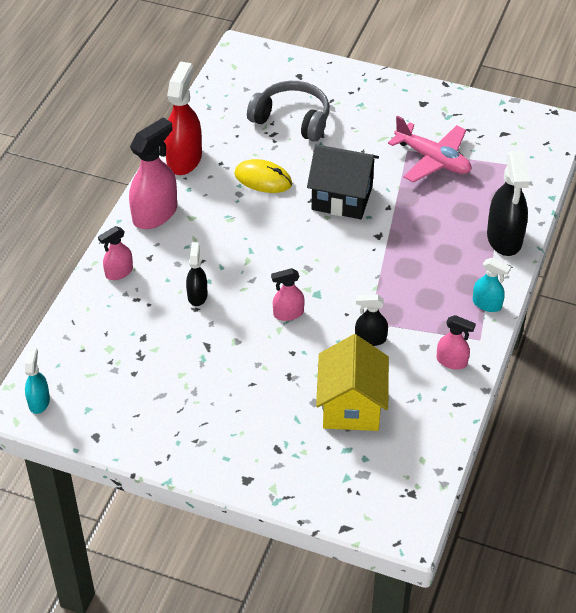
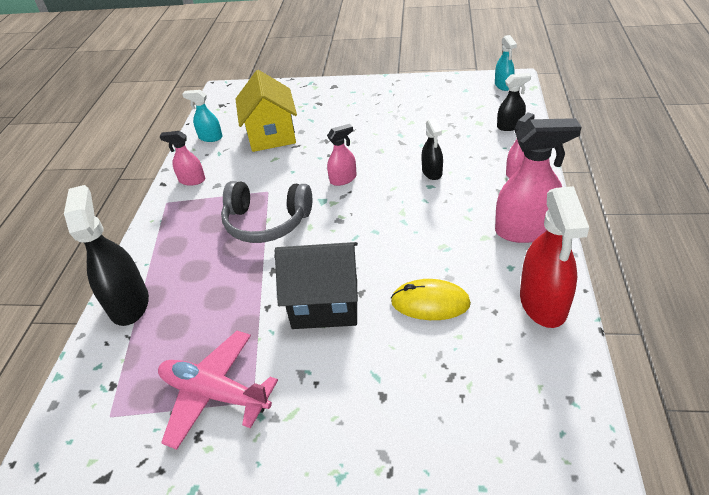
camera: 170 degrees right, 5 degrees down
pink spray bottle [129,117,177,229] -> pink spray bottle turned 120 degrees counterclockwise [495,118,581,243]
grey headphones [247,81,329,142] -> grey headphones moved to [221,181,312,243]
black spray bottle [355,295,388,346] -> black spray bottle moved to [497,73,531,131]
turquoise spray bottle [473,258,511,312] -> turquoise spray bottle moved to [182,90,222,142]

